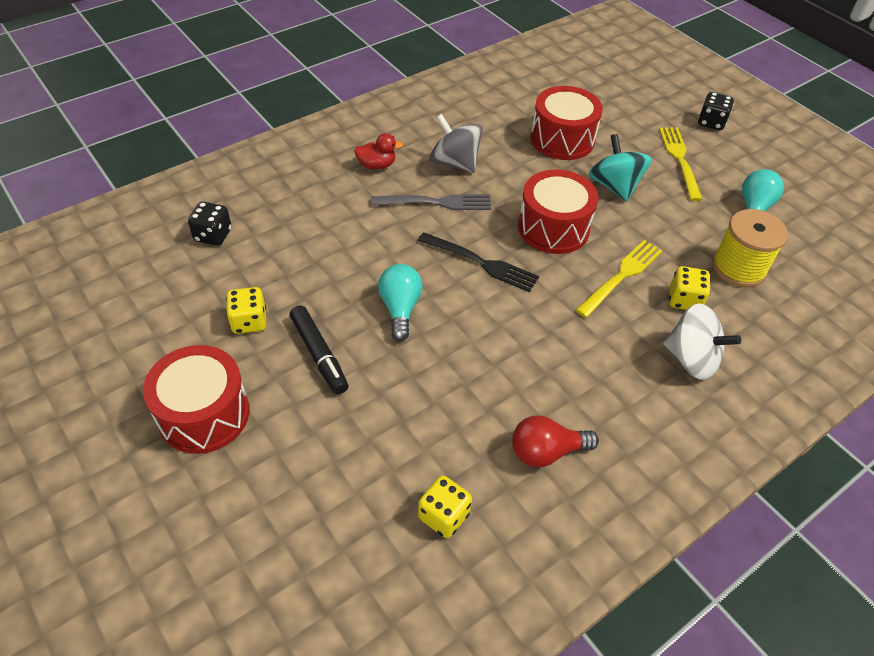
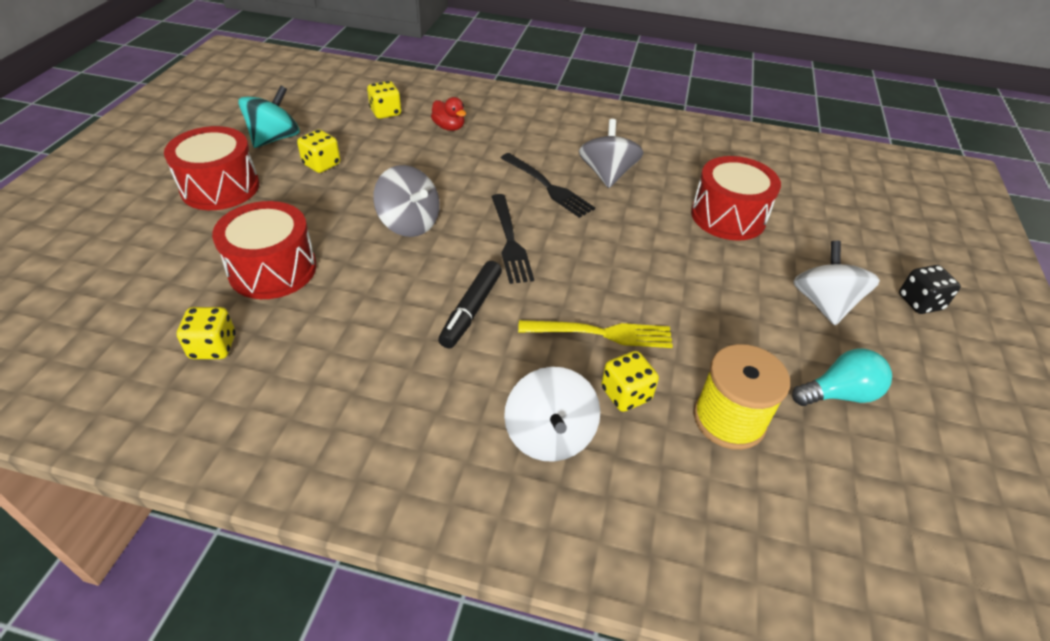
camera: 50 degrees right, 5 degrees down
black dice [188,202,232,246] -> yellow dice [367,81,402,119]
black marker [290,306,349,394] -> black marker moved to [438,261,502,348]
red duck [354,133,403,170] -> red duck moved to [431,97,466,131]
grey fork [371,194,491,210] -> black fork [501,153,595,218]
turquoise light bulb [378,264,423,341] -> grey spinning top [373,165,440,237]
red light bulb [512,415,599,467] -> none
red drum [518,169,599,254] -> red drum moved to [212,201,316,299]
turquoise spinning top [589,134,652,202] -> turquoise spinning top moved to [238,85,300,148]
yellow fork [659,128,703,201] -> white spinning top [793,241,880,325]

